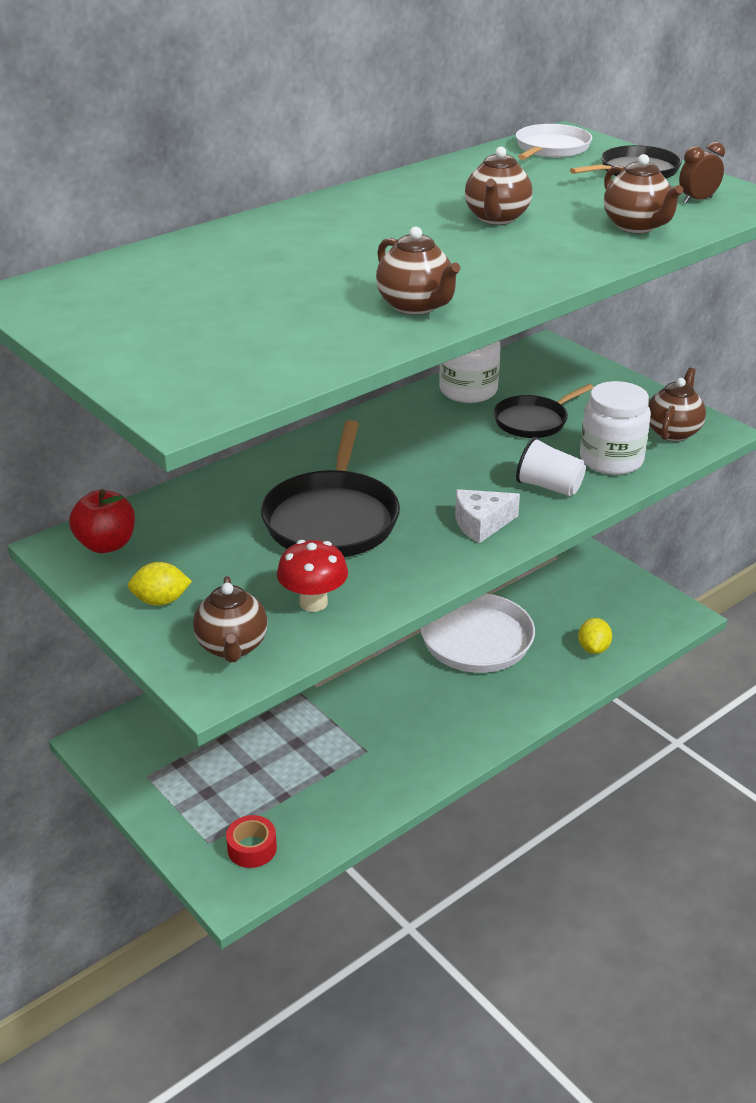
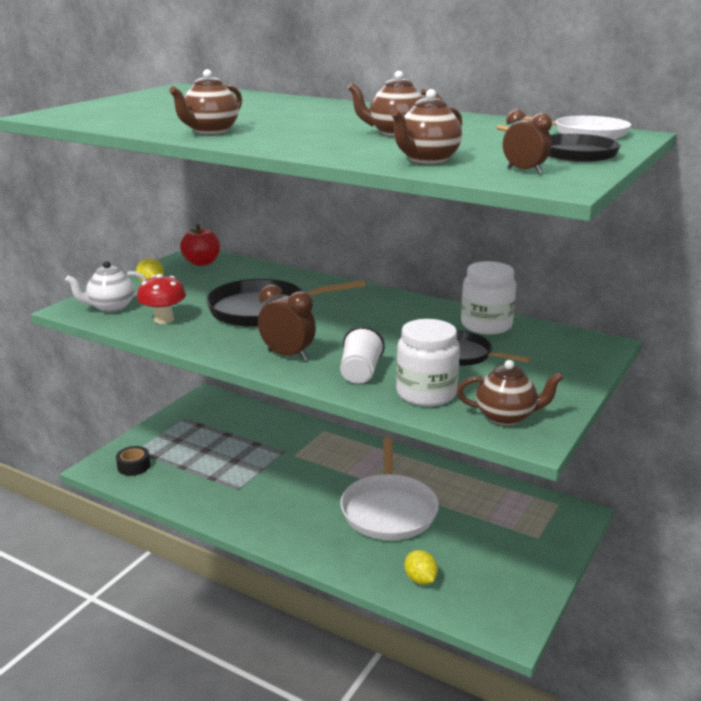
camera: 70 degrees right, 10 degrees down
brown teapot [193,576,268,663] -> white teapot [65,261,147,312]
red tape [226,815,277,868] -> black tape [116,446,150,476]
white cheese [455,489,520,543] -> brown clock [258,284,316,361]
yellow lemon [578,618,612,654] -> yellow lemon turned 75 degrees clockwise [404,550,438,585]

